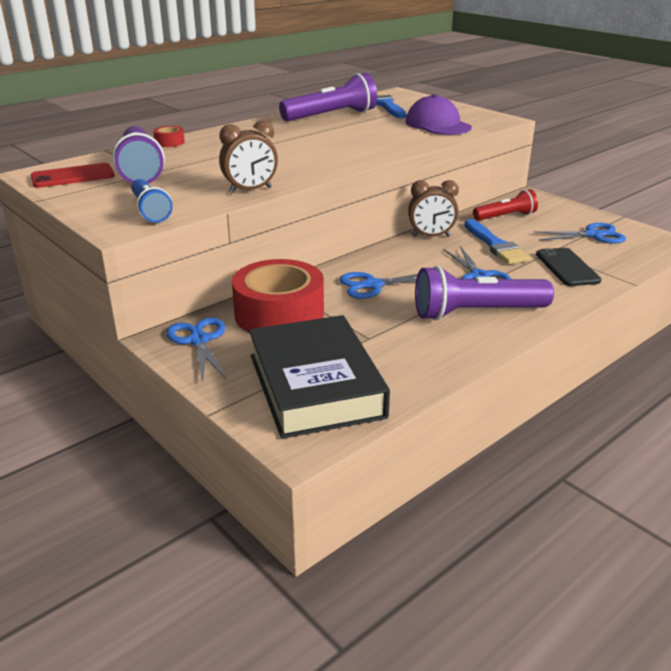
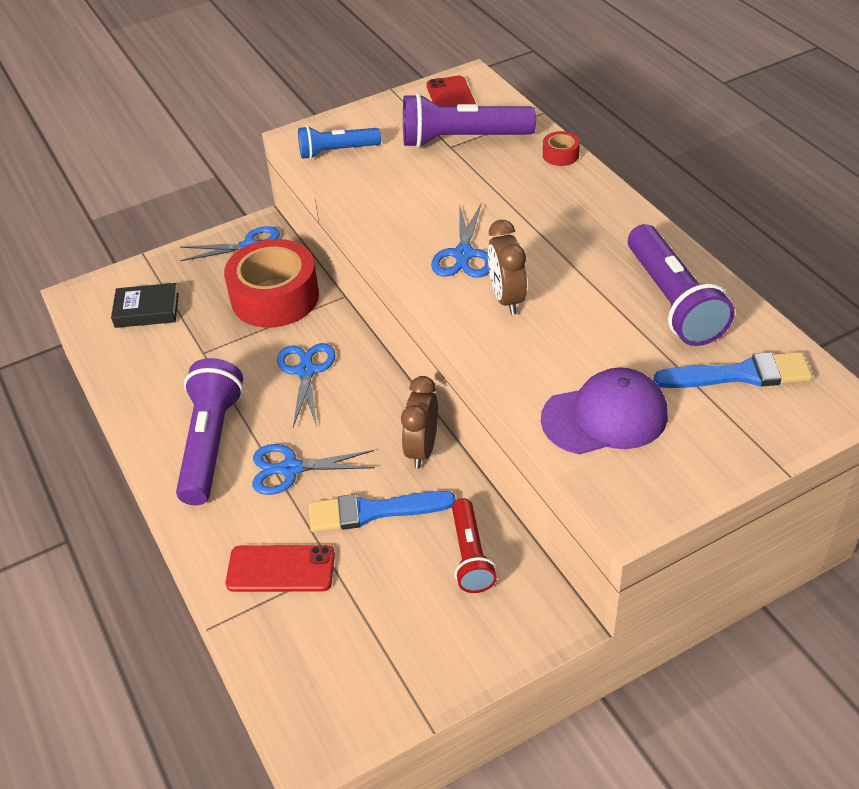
camera: 105 degrees right, 15 degrees up
brown clock [219,120,278,194] -> brown clock moved to [488,220,527,315]
black book [249,315,390,439] -> black book [111,283,179,328], size x0.50
blue scissors [533,223,626,244] -> blue scissors moved to [431,203,489,278]
black phone [536,248,601,286] -> red phone [226,545,335,592]

